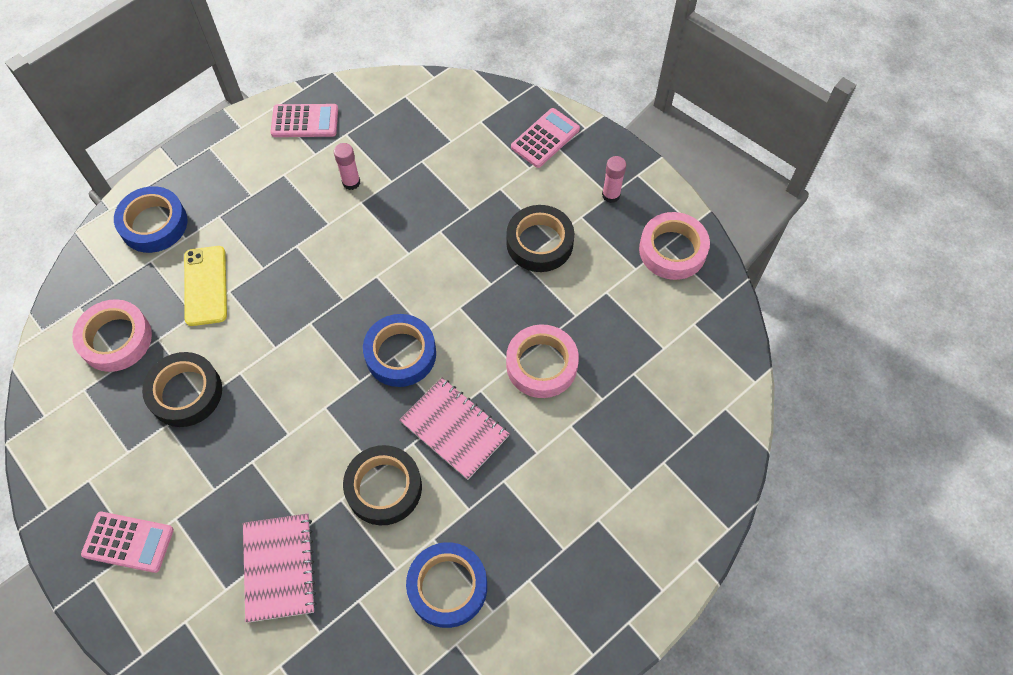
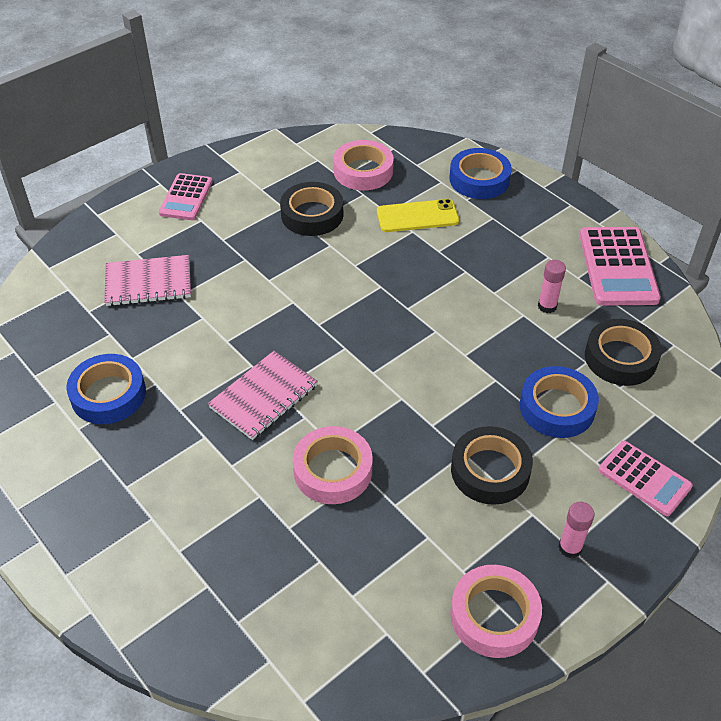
camera: 90 degrees right, 15 degrees down
pink calculator [271,104,338,137] -> pink calculator [579,227,661,305], size x1.56
black tape [343,445,422,525] -> black tape moved to [585,319,662,386]
blue tape [363,314,436,387] -> blue tape moved to [520,366,599,438]

